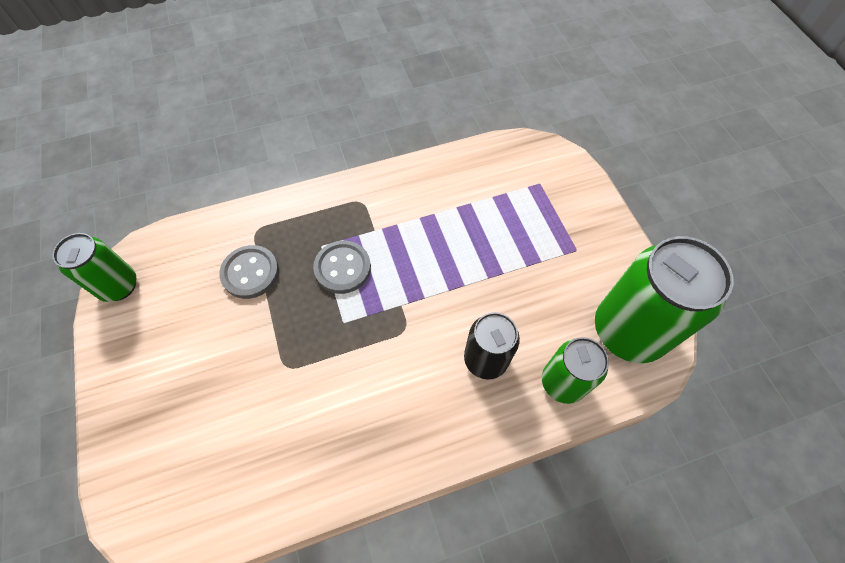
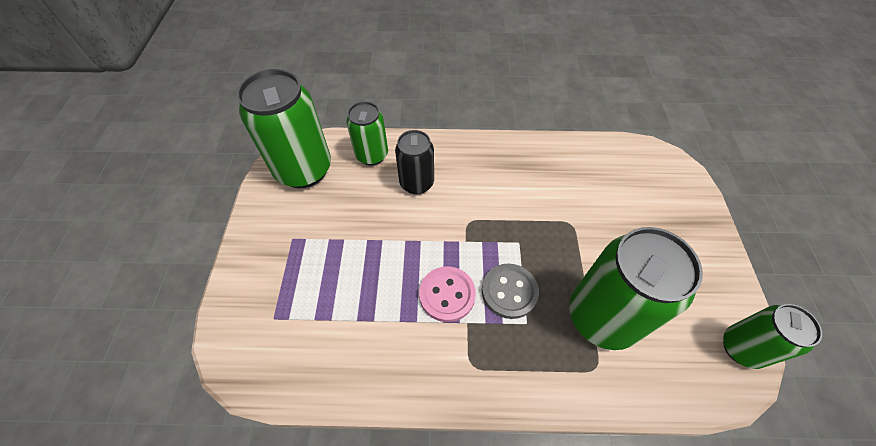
camera: 160 degrees left, 5 degrees down
grey button [219,245,279,299] -> green can [569,227,703,350]
none -> pink button [419,267,476,322]

